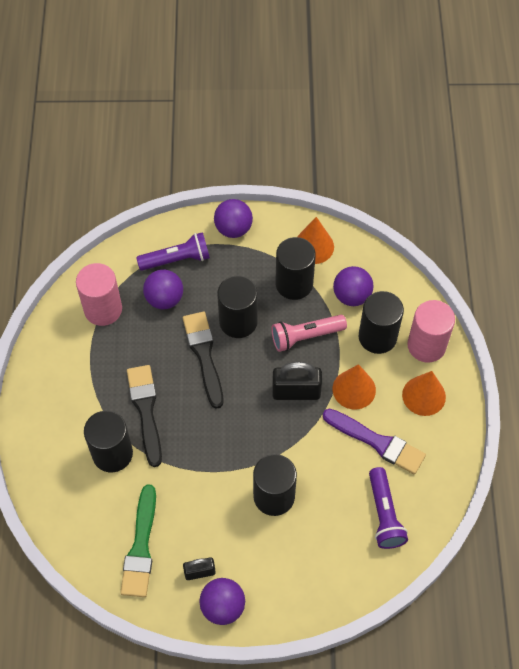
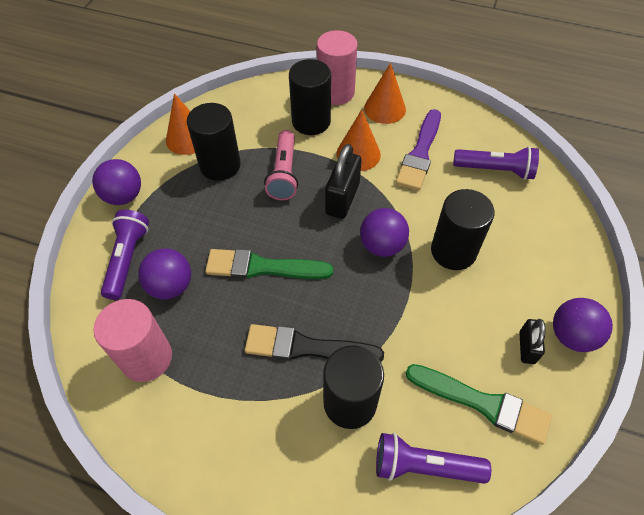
camera: 70 degrees left, 5 degrees down
black brush [183,312,223,409] -> green brush [205,249,333,279]
black cylinder [217,276,258,338] -> none
purple brush [323,409,426,474] -> purple brush turned 150 degrees clockwise [396,109,441,191]
purple ball [333,266,374,306] -> purple ball moved to [360,208,409,257]
none -> purple flashlight [376,433,491,484]

